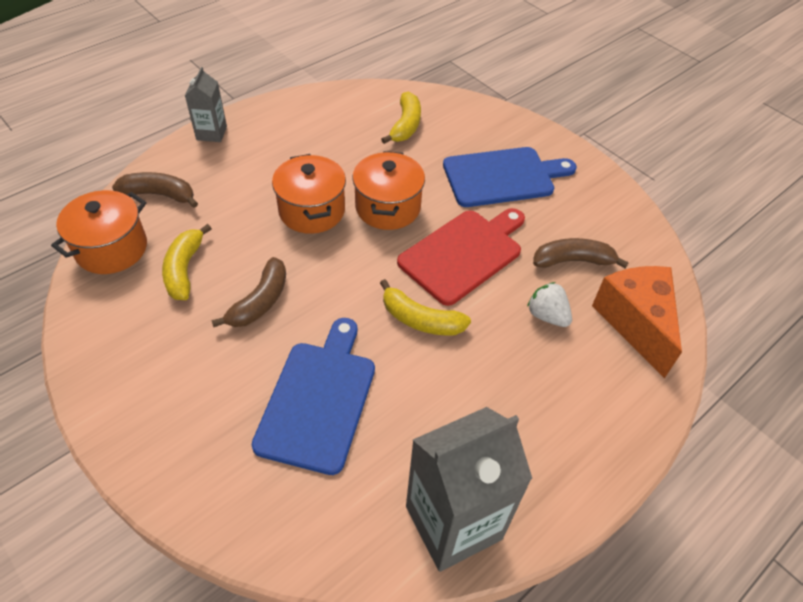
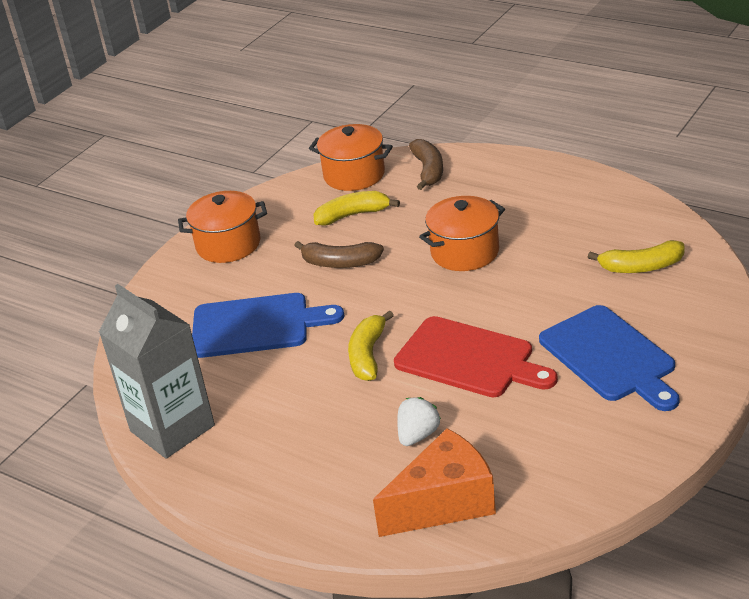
camera: 80 degrees right, 15 degrees down
grey carton [185,67,227,142] -> none
orange pot [352,151,425,230] -> orange pot moved to [178,191,267,263]
brown banana [533,238,629,268] -> none

